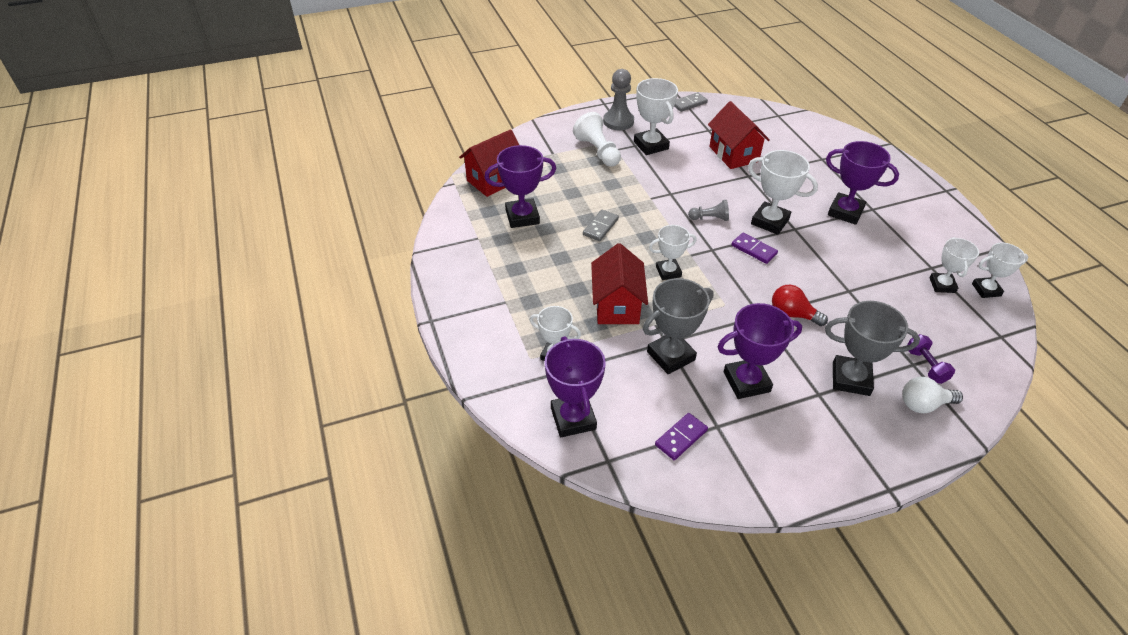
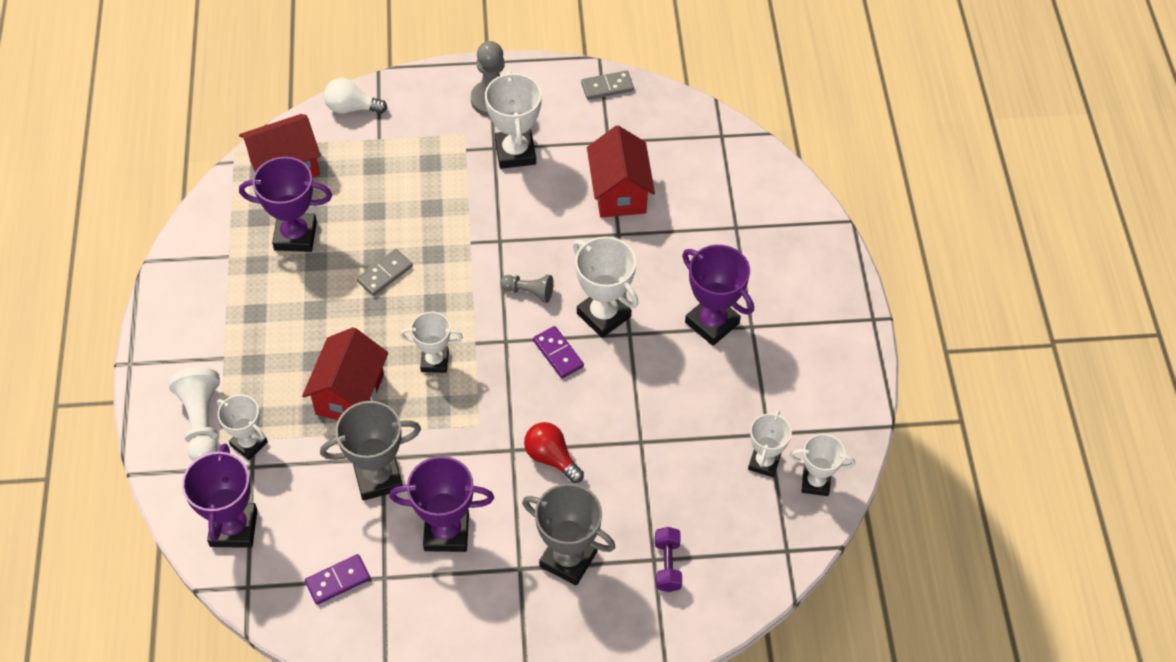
camera: 15 degrees right, 10 degrees up
white pawn [573,112,621,167] -> white pawn moved to [168,368,220,461]
white light bulb [902,377,963,413] -> white light bulb moved to [324,78,387,114]

